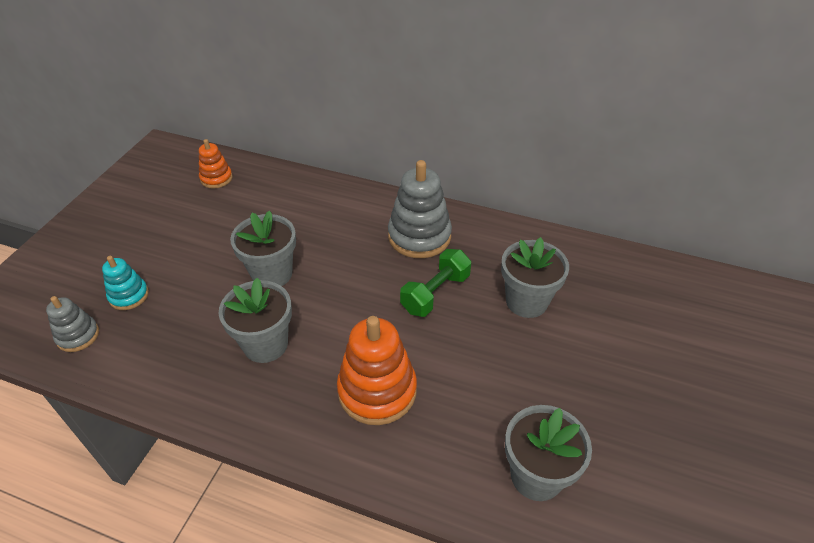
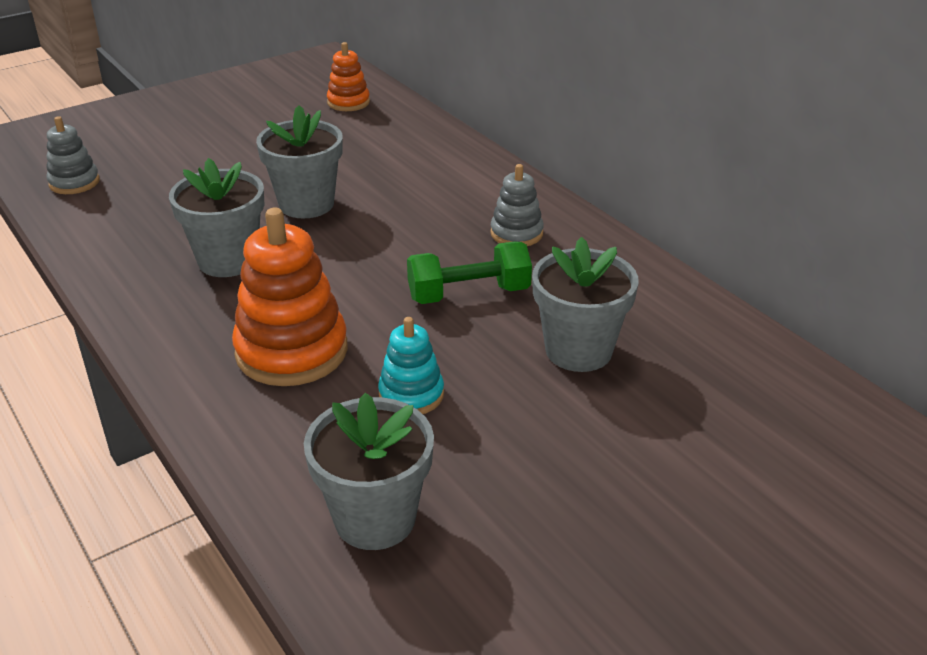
camera: 35 degrees right, 10 degrees down
turquoise stacking toy [102,256,149,310] -> turquoise stacking toy moved to [378,317,444,414]
grey stacking toy [388,160,452,258] -> grey stacking toy [490,164,544,246], size x0.55

